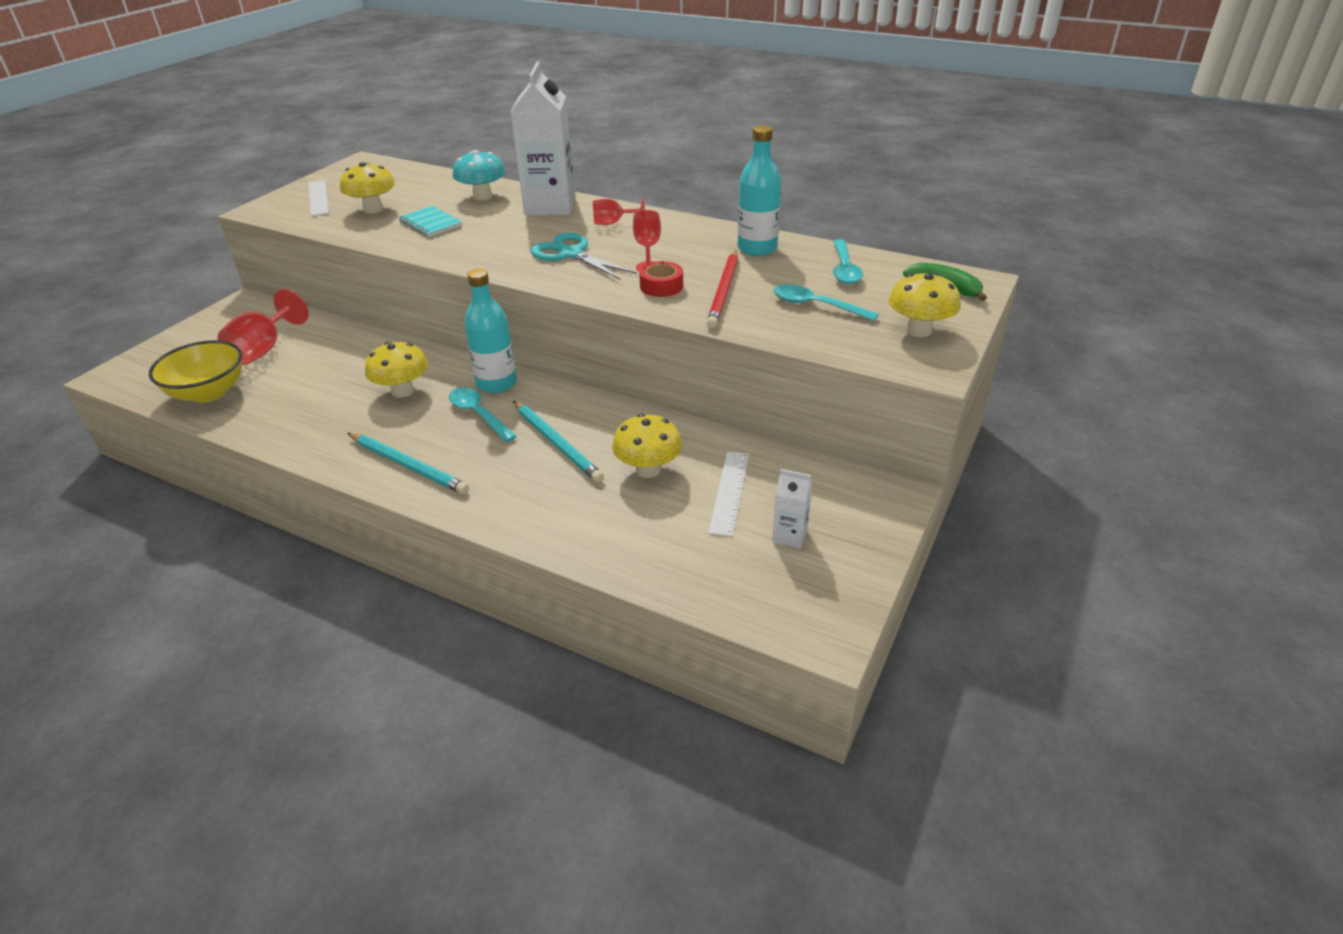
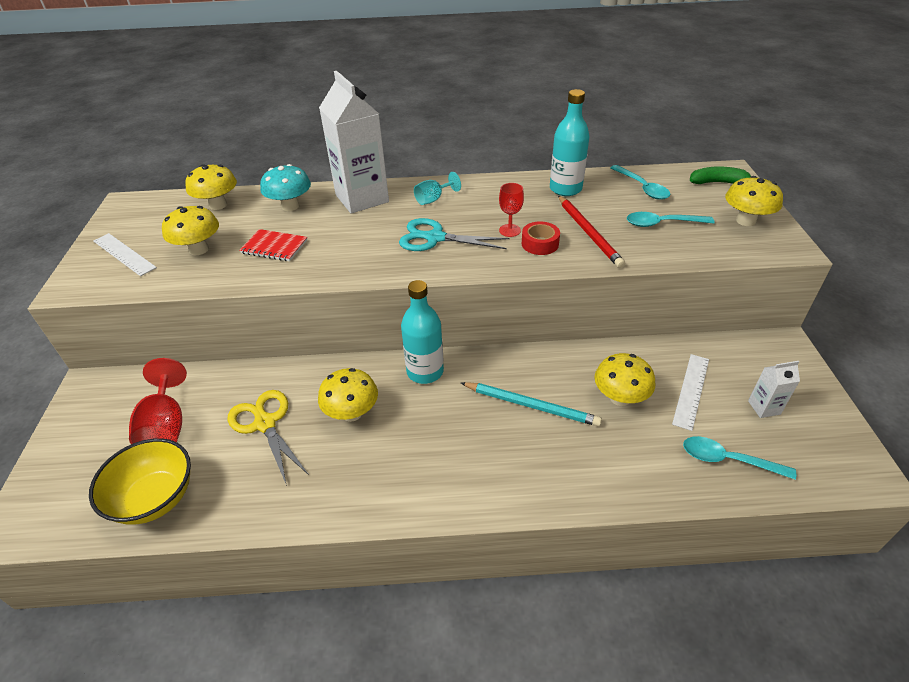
camera: 30 degrees left, 5 degrees up
turquoise pencil [348,433,469,494] -> none
turquoise notebook [399,206,462,237] -> red notebook [239,229,307,261]
turquoise spoon [449,387,517,442] -> turquoise spoon moved to [683,436,796,480]
red goblet [593,198,645,225] -> turquoise goblet [414,172,461,205]
white ruler [708,452,749,537] -> white ruler turned 45 degrees clockwise [672,354,709,431]
none -> yellow mushroom [185,164,237,210]
none -> yellow scissors [227,390,309,486]

